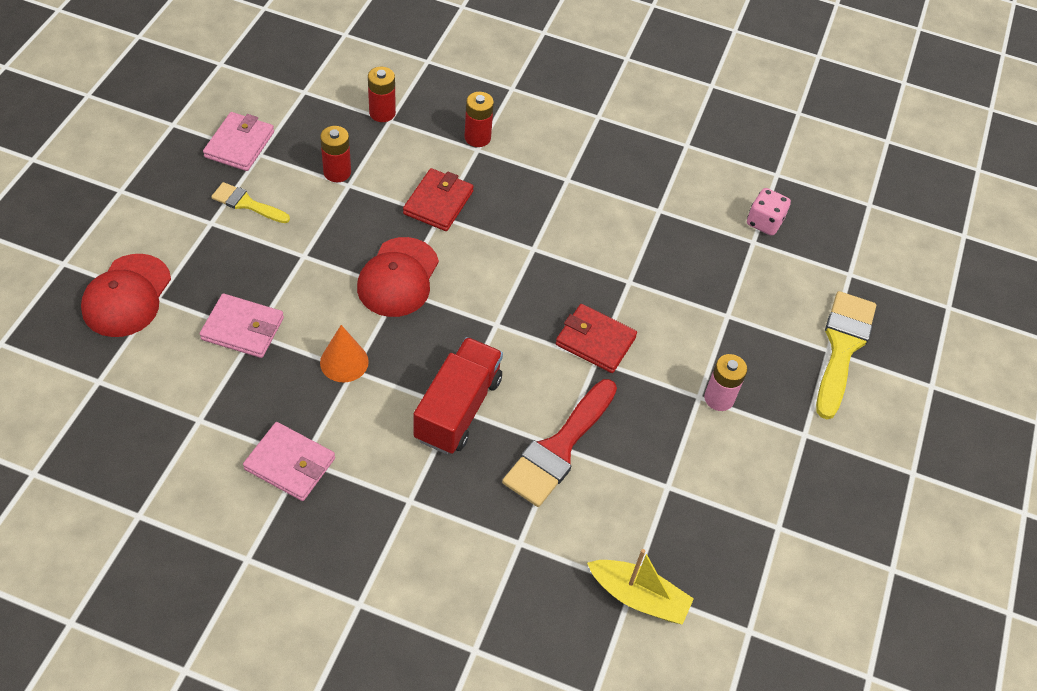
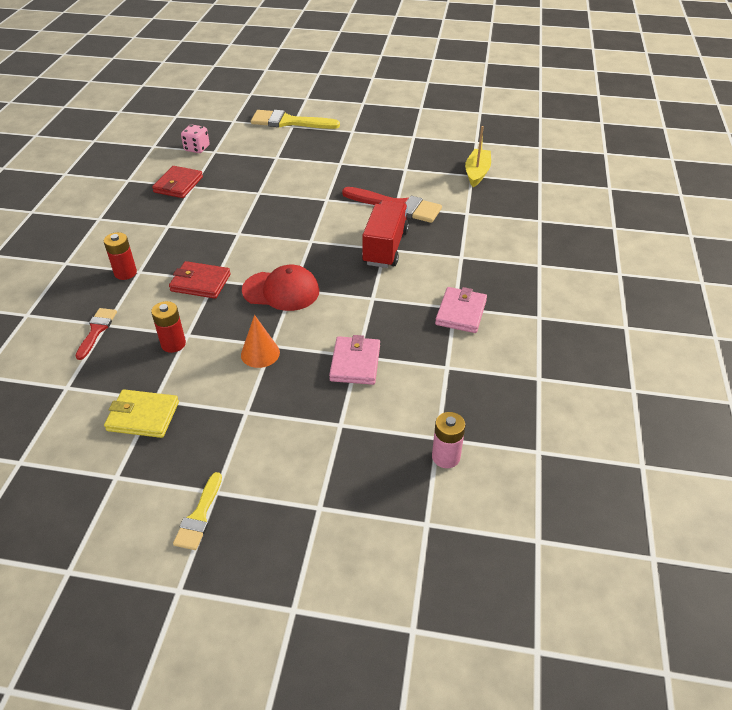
camera: 95 degrees left, 10 degrees down
red cap [81,254,171,337] -> none
pink wallet [203,112,274,171] -> yellow wallet [104,389,179,438]
yellow brush [211,182,290,223] -> yellow brush moved to [173,472,222,550]
orange cone [320,325,369,382] -> orange cone moved to [241,315,280,368]
red battery [368,67,396,122] -> red brush [76,308,117,360]
red truck [414,337,503,454] -> red truck turned 90 degrees clockwise [362,200,409,268]
red wallet [556,304,637,373] -> red wallet moved to [152,166,203,198]
pink battery [704,354,747,411] -> pink battery moved to [432,412,466,468]

